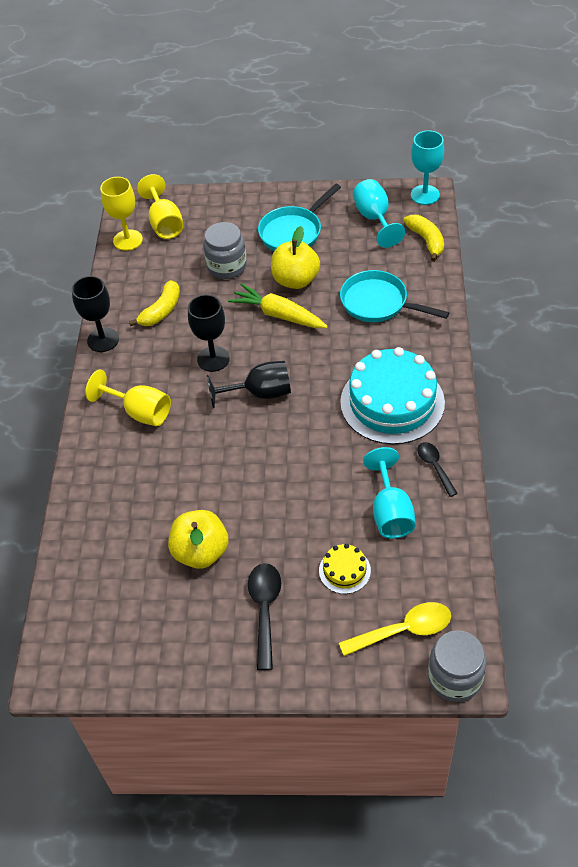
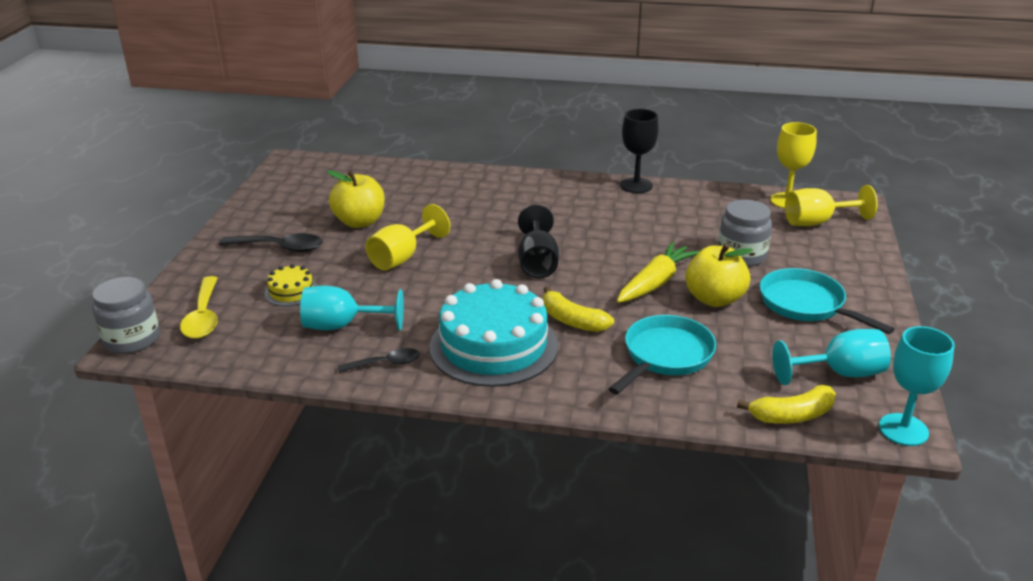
camera: 95 degrees right, 20 degrees down
yellow goblet [85,370,171,426] -> yellow goblet moved to [366,204,450,270]
yellow banana [129,280,180,326] -> yellow banana moved to [543,286,614,332]
black goblet [188,294,230,372] -> none

